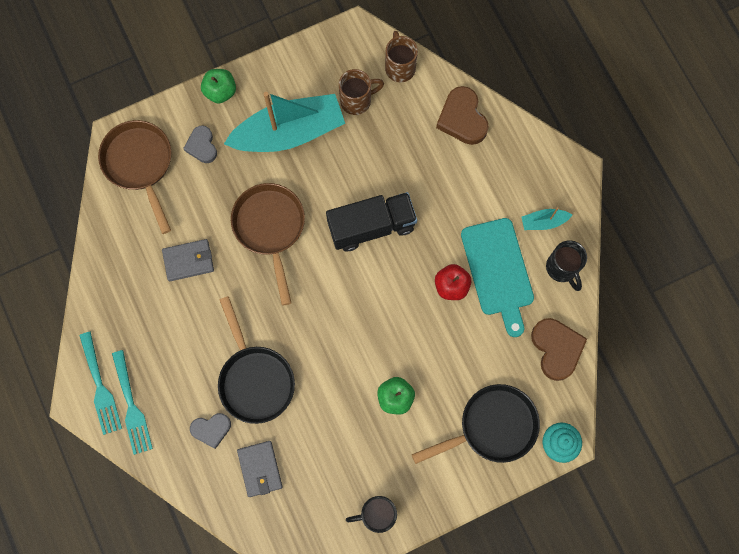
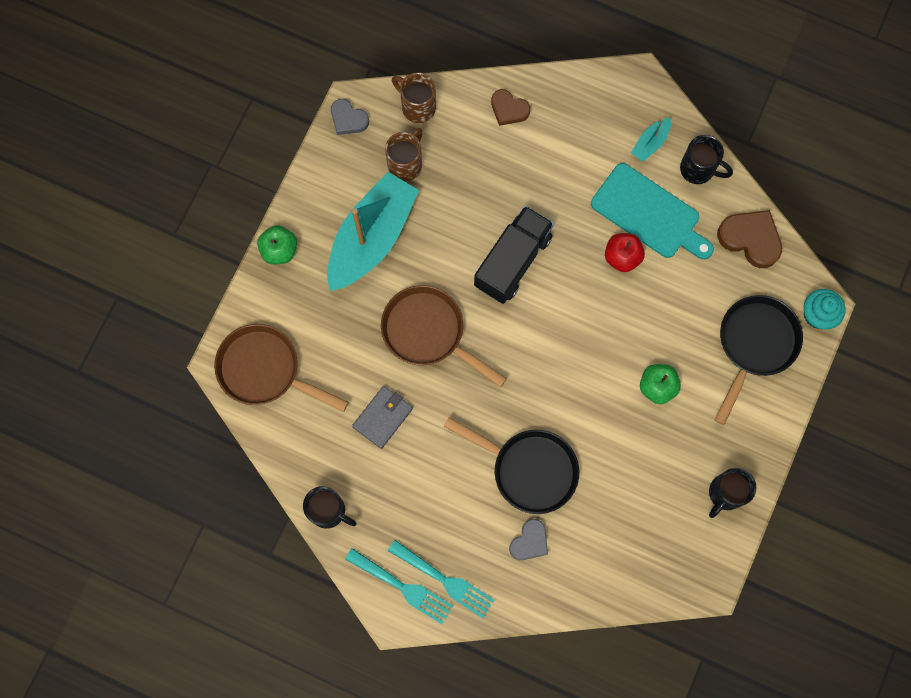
camera: 40 degrees left, 0 degrees up
grey heart [183,125,217,163] -> grey heart moved to [331,99,369,135]
grey wallet [237,441,283,497] -> none
brown heart [436,86,489,145] -> brown heart [491,89,530,126], size x0.64
none -> black mug [303,486,357,529]

